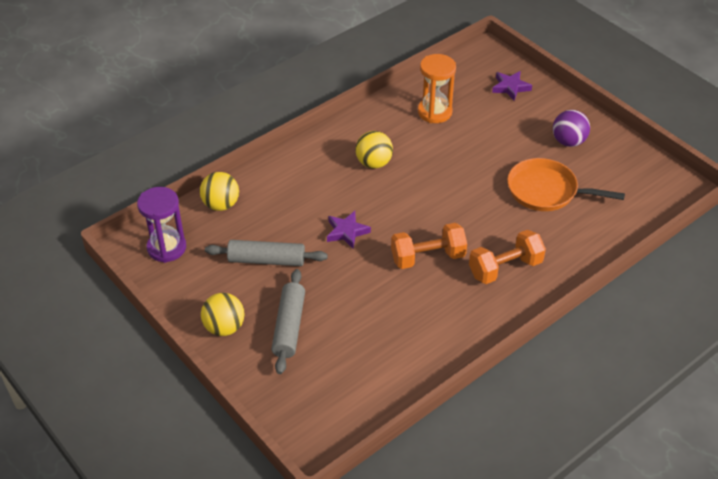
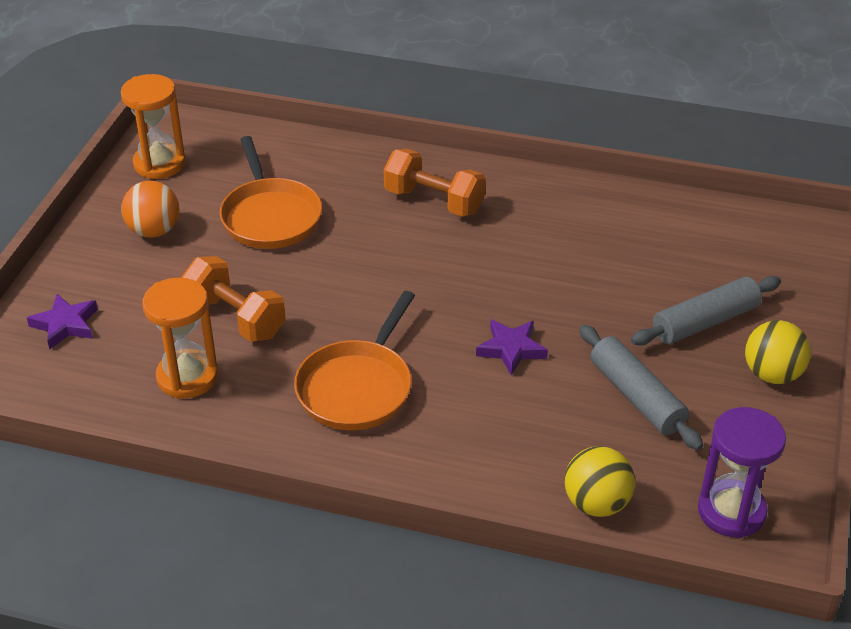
camera: 125 degrees left, 5 degrees down
yellow ball [355,131,393,169] -> orange pan [294,291,415,430]
orange dumbbell [391,223,467,269] -> orange dumbbell moved to [182,256,286,342]
purple ball [553,110,590,147] -> orange ball [121,181,179,238]
none -> orange hourglass [121,74,186,179]

